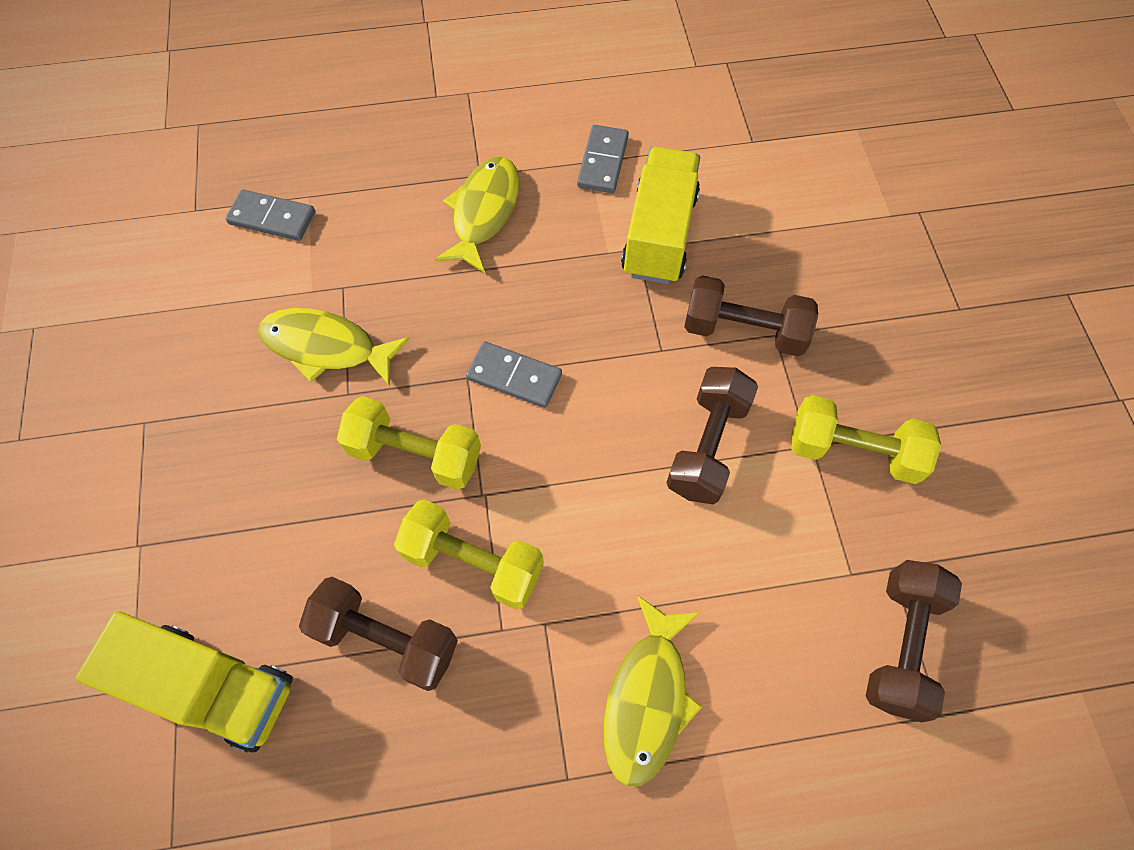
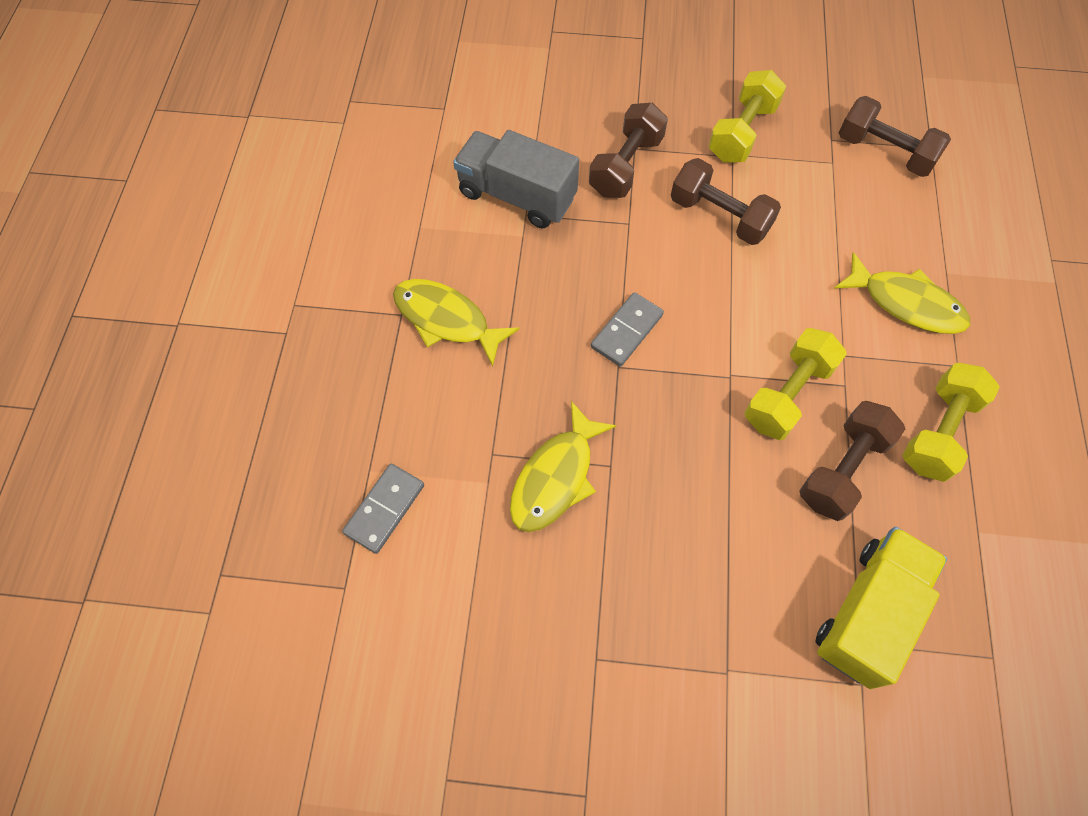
camera: 75 degrees left, 0 degrees up
yellow dumbbell [337,396,481,490] -> yellow dumbbell moved to [902,363,1000,482]
grey domino [577,125,629,193] -> none
yellow truck [621,147,700,284] -> grey truck [453,130,579,228]

